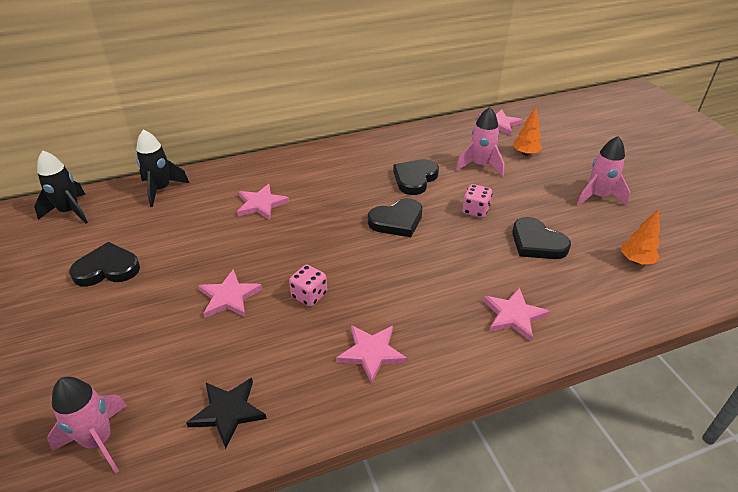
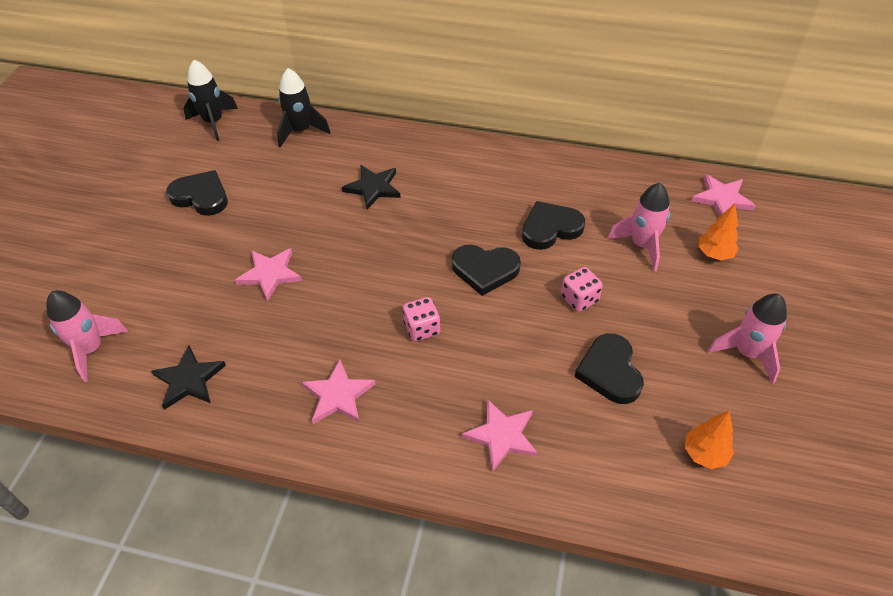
camera: 35 degrees right, 10 degrees up
pink star [237,184,289,220] -> black star [342,165,401,209]
pink dice [289,265,327,307] -> pink dice moved to [403,297,440,341]

